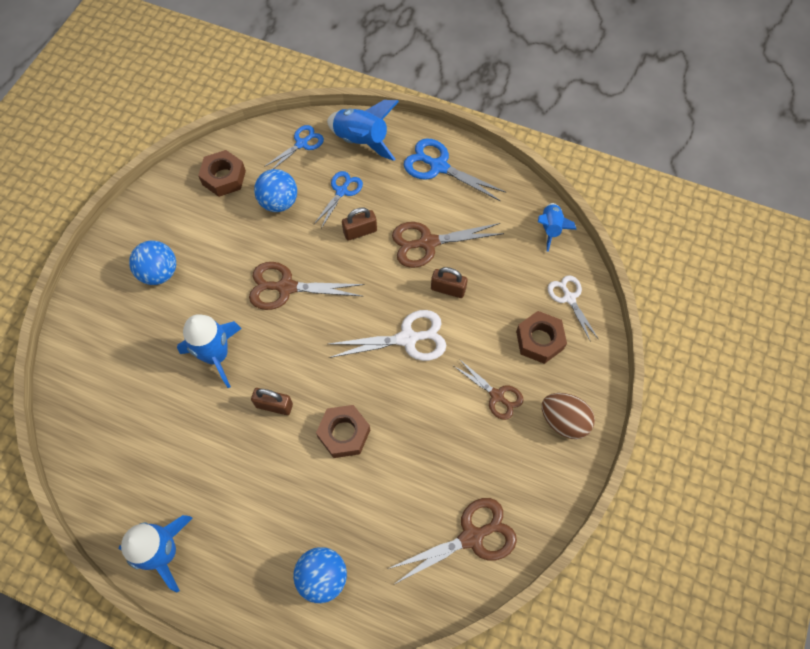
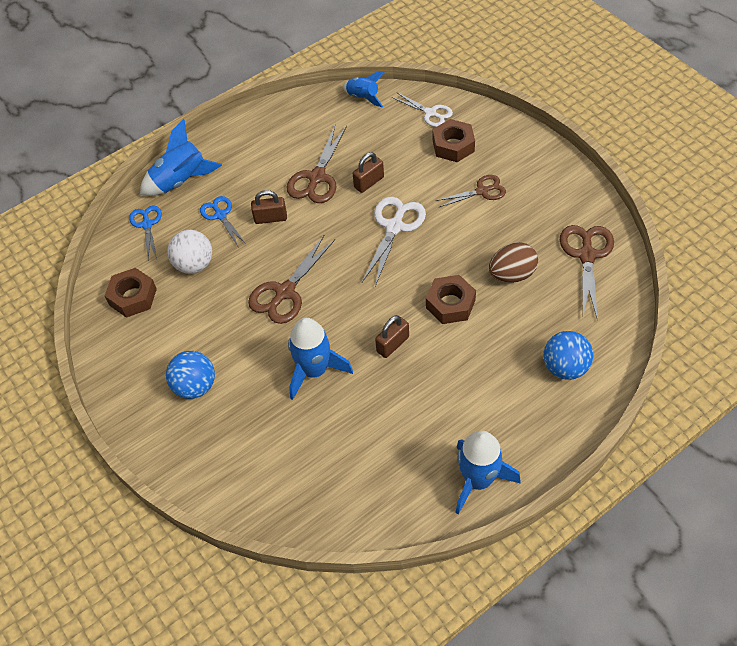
camera: 55 degrees left, 10 degrees down
blue ball [254,169,297,212] -> white ball [167,230,212,274]
brown padlock [342,207,377,241] -> brown padlock turned 75 degrees clockwise [251,190,287,224]
blue scissors [404,138,506,201] -> none
brown egg [542,393,595,439] -> brown egg moved to [489,242,538,283]
white scissors [548,275,598,342] -> white scissors turned 150 degrees counterclockwise [392,92,453,127]

